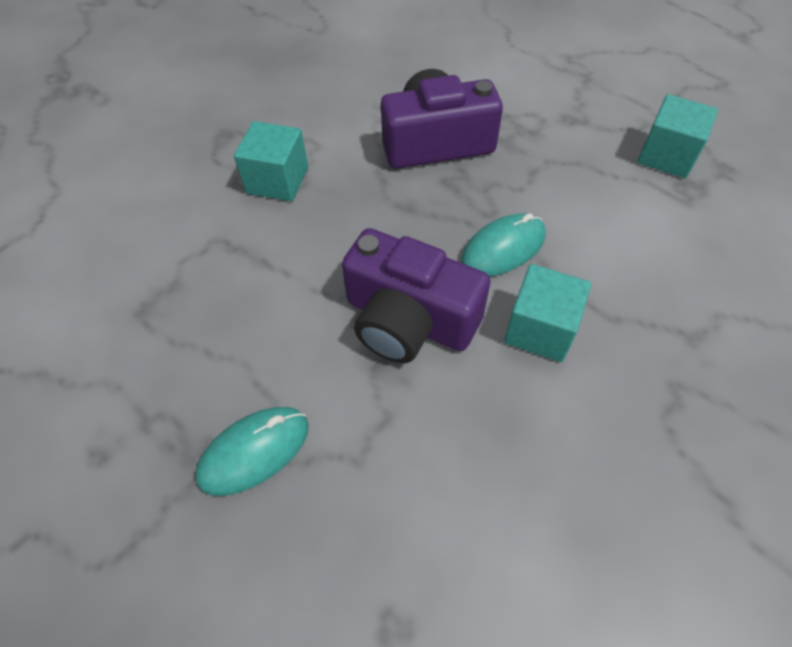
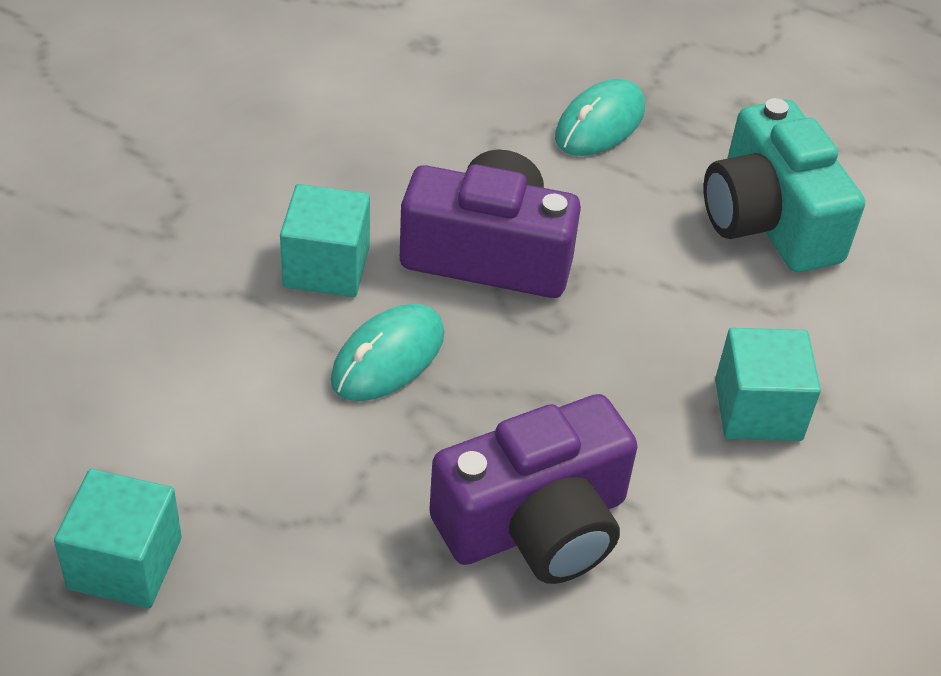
camera: 160 degrees right, 10 degrees down
none -> turquoise camera [704,98,865,272]

